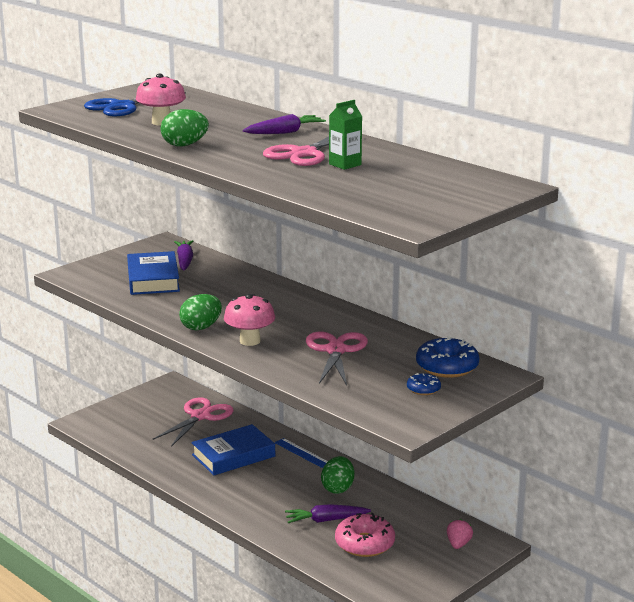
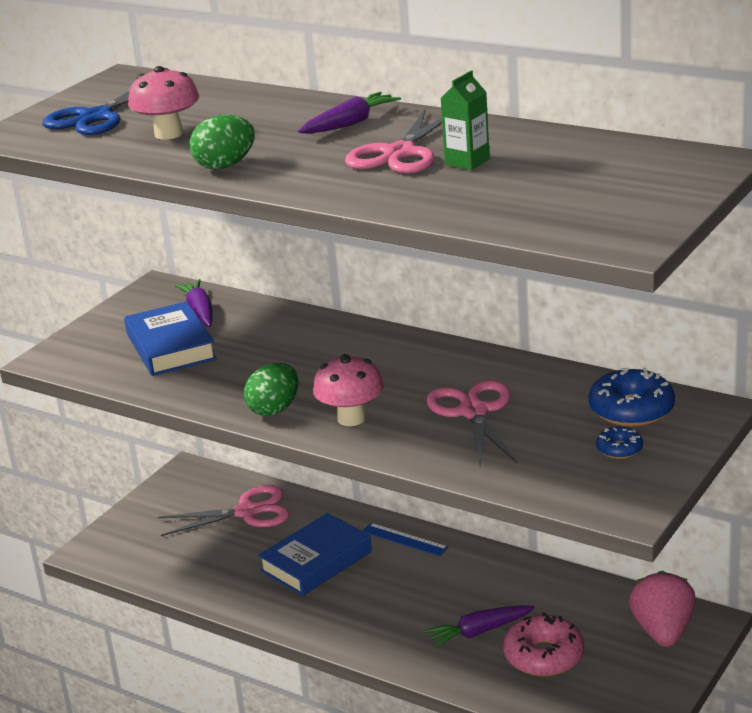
camera: 10 degrees left, 5 degrees up
pink scissors [153,397,234,447] -> pink scissors turned 60 degrees clockwise [158,485,290,536]
green egg [321,456,354,494] -> none
pink strawberry [447,519,473,549] -> pink strawberry [629,571,696,647], size x1.87

